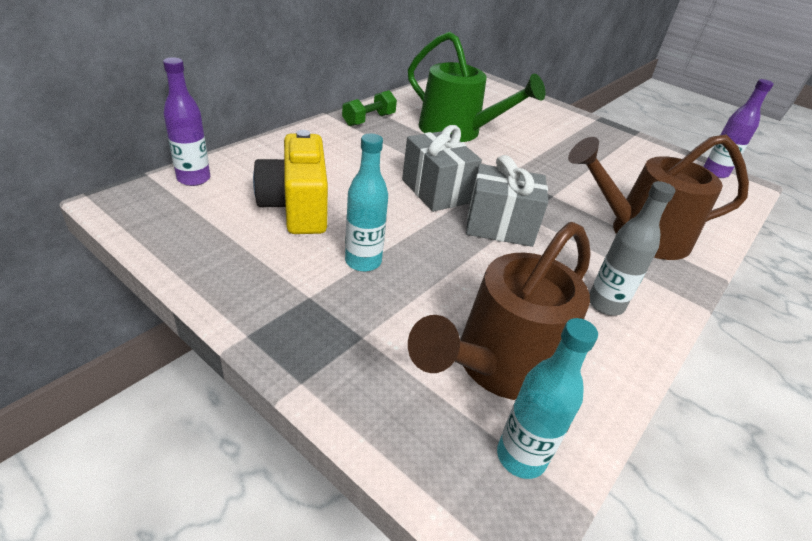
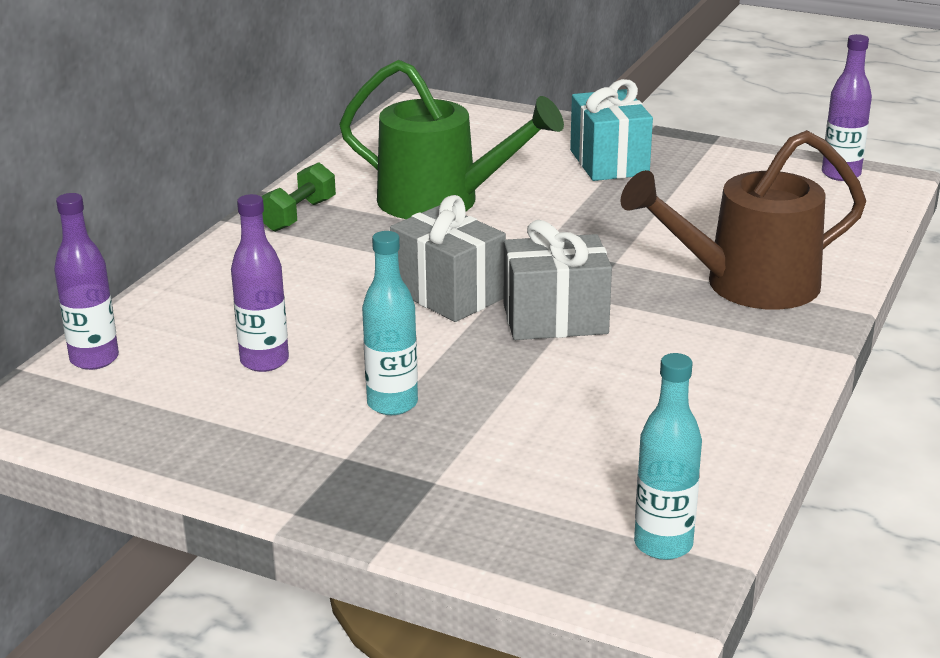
camera: 10 degrees left, 10 degrees down
yellow camera [253,130,328,234] -> purple bottle [231,194,289,372]
brown watering can [408,222,591,400] -> none
grey bottle [589,181,675,315] -> none
none -> turquoise gift [570,79,653,181]

